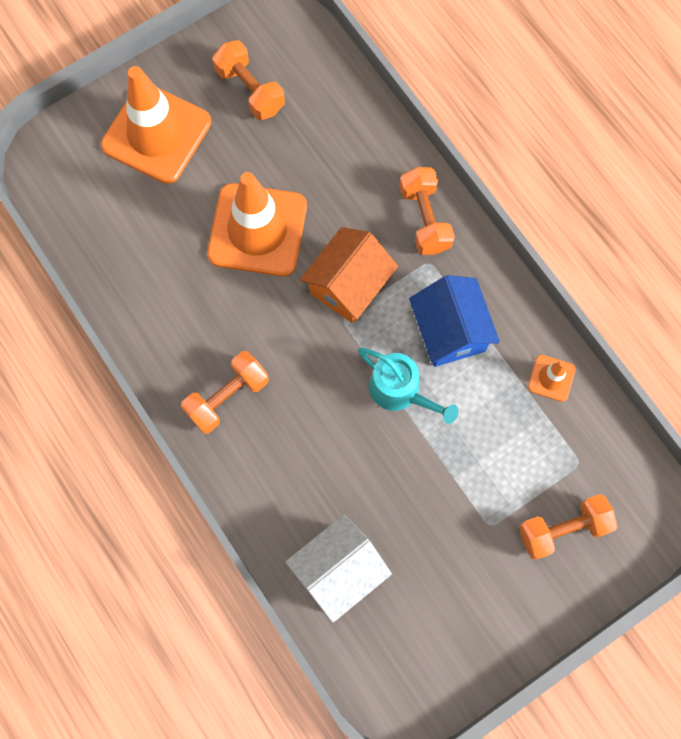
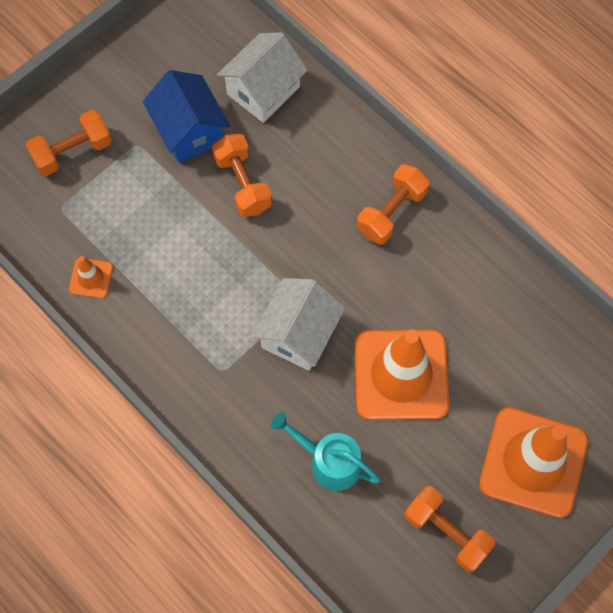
camera: 170 degrees right, 5 degrees down
orange house [300,227,398,323] -> white house [251,278,345,371]
turquoise watering can [358,348,459,424] -> turquoise watering can moved to [271,412,381,491]
orange dumbbell [399,167,455,255] -> orange dumbbell moved to [212,134,272,217]
blue house [409,275,500,367] -> blue house moved to [143,70,230,163]

